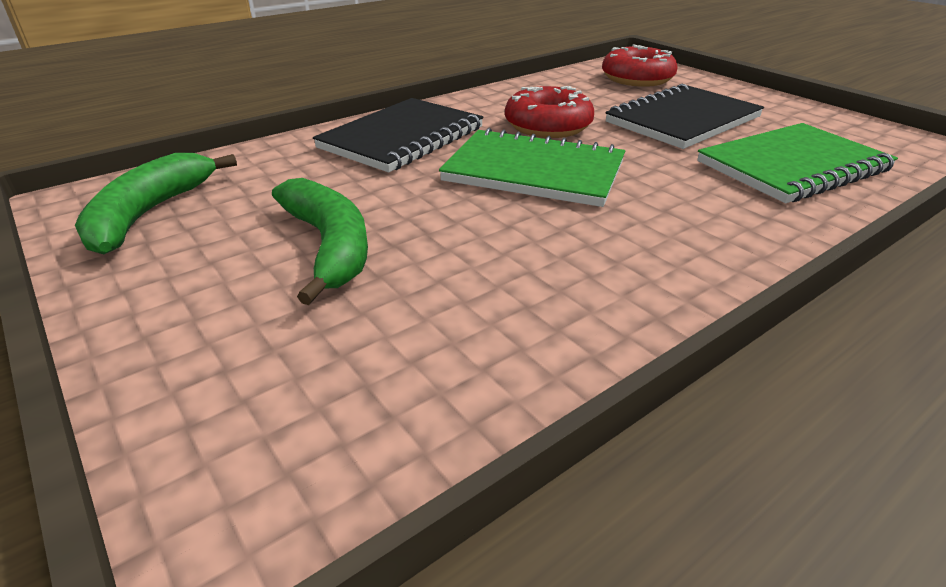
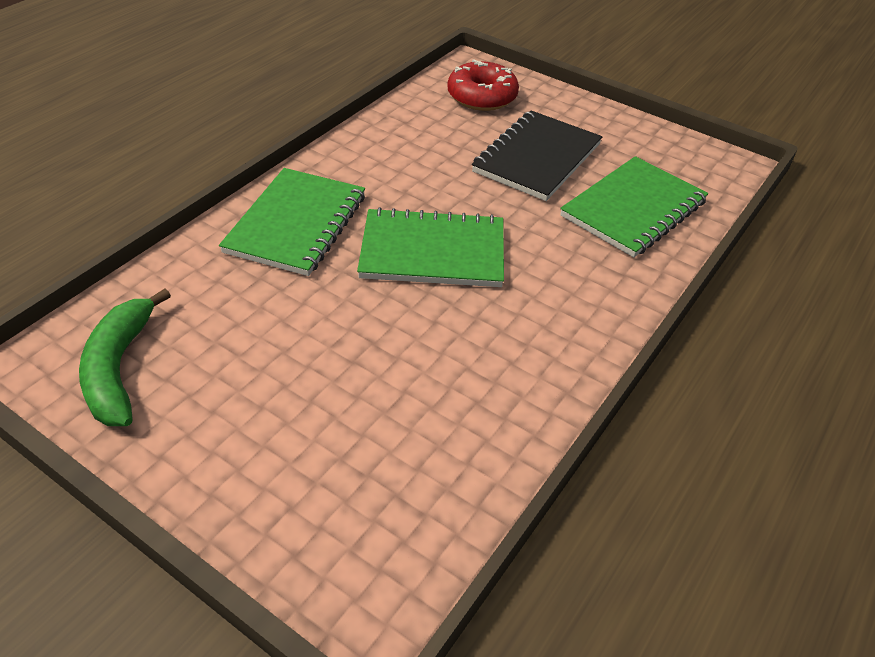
camera: 20 degrees left, 10 degrees up
green banana [272,178,368,305] -> none
black notebook [313,98,484,173] -> green notebook [219,168,365,276]
red donut [505,86,594,138] -> none

